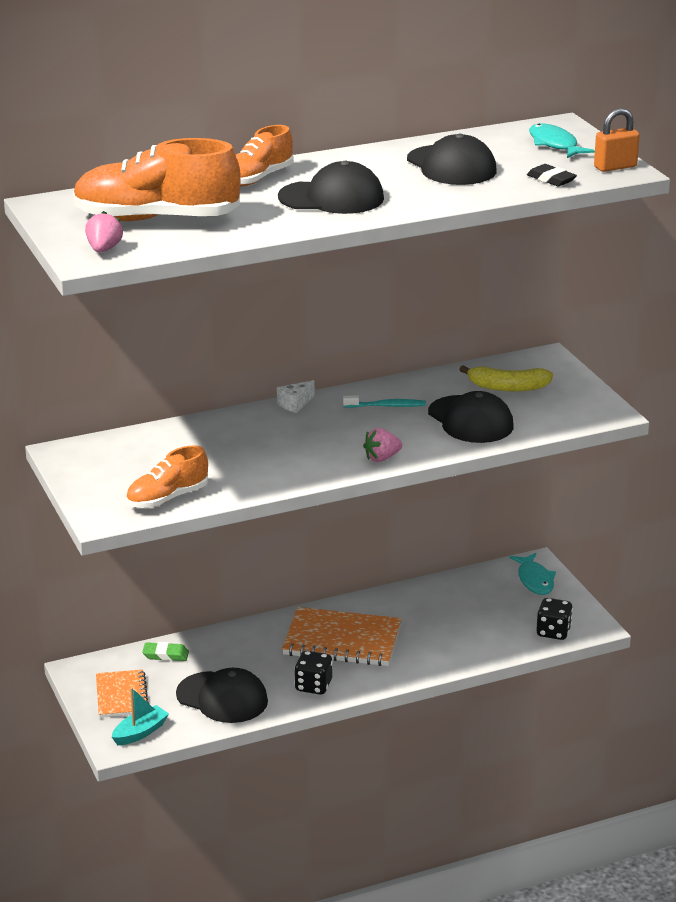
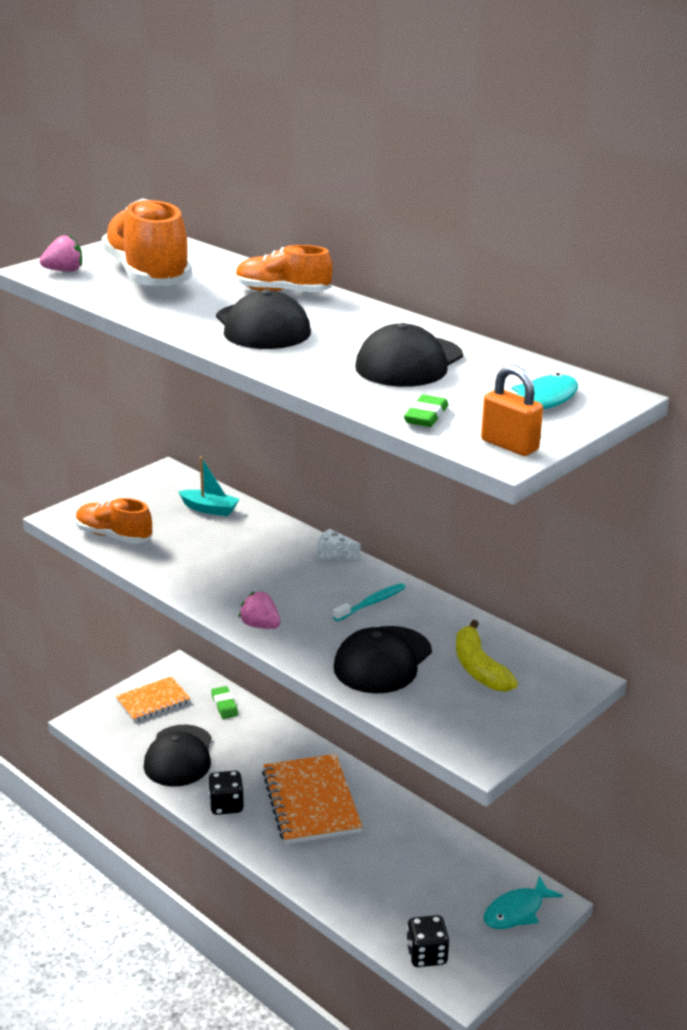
camera: 65 degrees right, 0 degrees up
turquoise boat [112,687,169,745] -> turquoise boat moved to [178,457,239,516]
turquoise toothbrush [343,395,426,408] -> turquoise toothbrush turned 105 degrees counterclockwise [333,583,406,621]
black eraser [527,164,577,186] -> green eraser [404,394,448,427]

